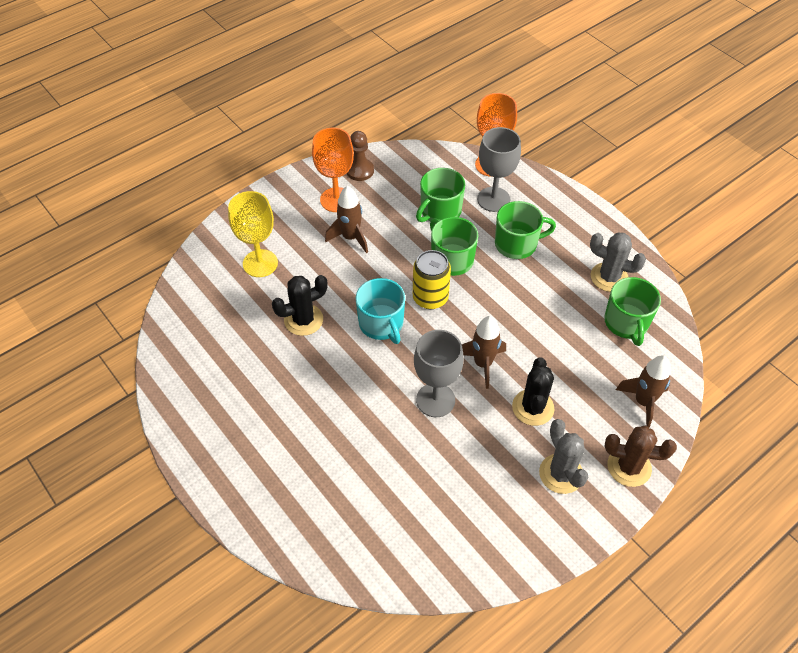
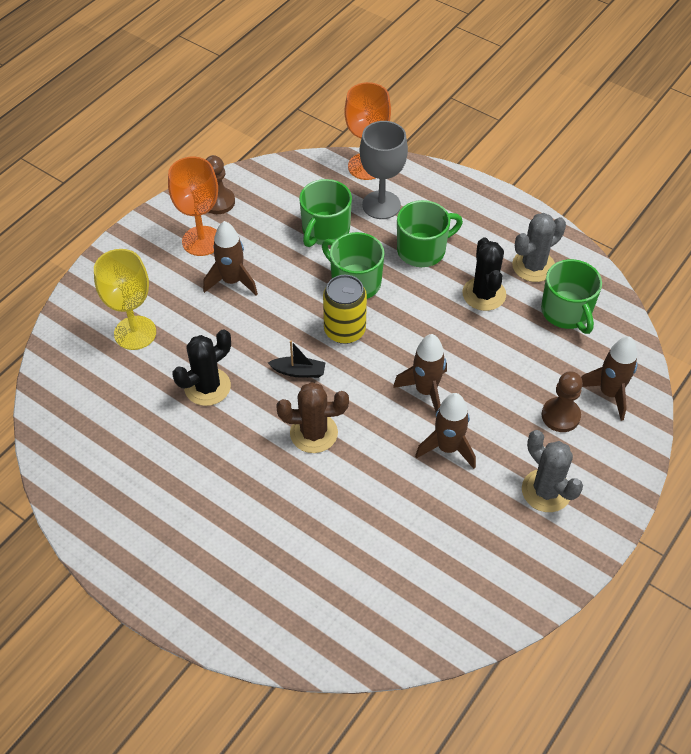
camera: 15 degrees left, 0 degrees up
turquoise mug [356,278,405,344] -> black boat [268,341,326,378]
grey goblet [414,330,464,417] -> none
black cactus [512,357,555,426] -> black cactus moved to [462,237,506,311]
grey cactus [590,233,646,292] -> grey cactus turned 45 degrees counterclockwise [512,213,566,282]
brown cactus [604,426,677,487] -> brown cactus moved to [277,382,349,453]
none -> brown rocket [415,393,476,469]
none -> brown pawn [541,372,583,432]

